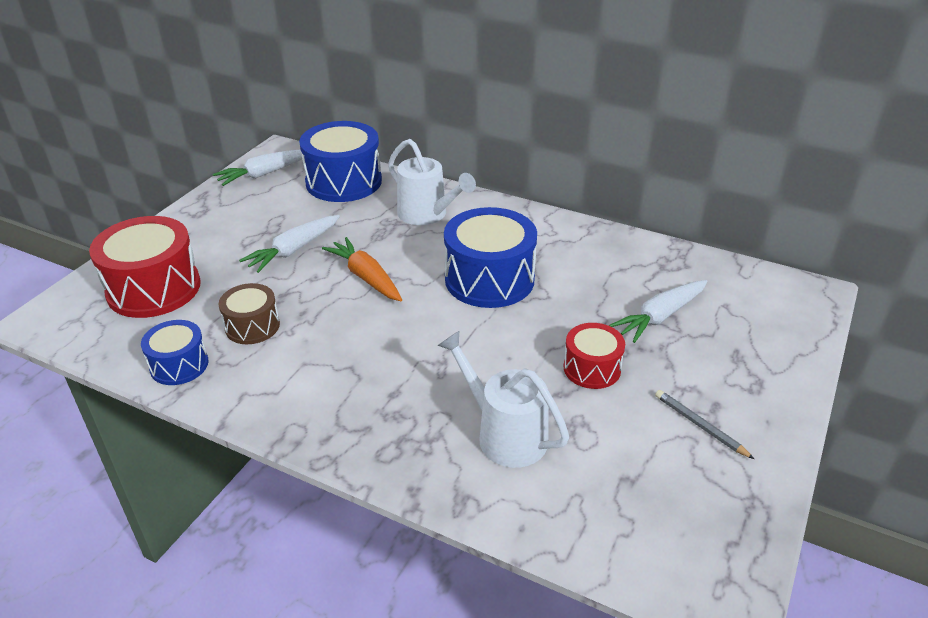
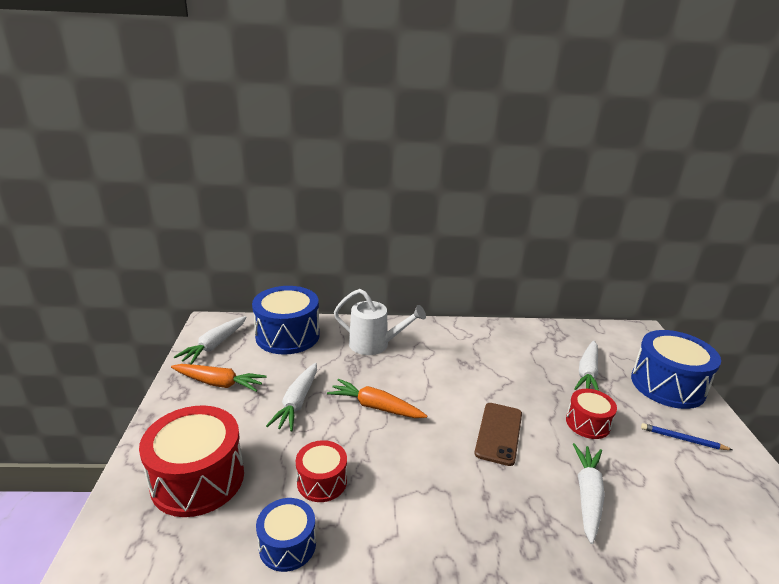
camera: 30 degrees left, 10 degrees down
brown drum [219,283,280,344] -> red drum [296,440,347,502]
white watering can [437,331,569,468] -> white carrot [573,443,605,544]
blue drum [444,207,537,308] -> blue drum moved to [631,330,721,409]
grey pencil [655,390,754,459] -> blue pencil [641,423,733,450]
none -> orange carrot [171,364,267,392]
none -> brown phone [475,403,522,466]

